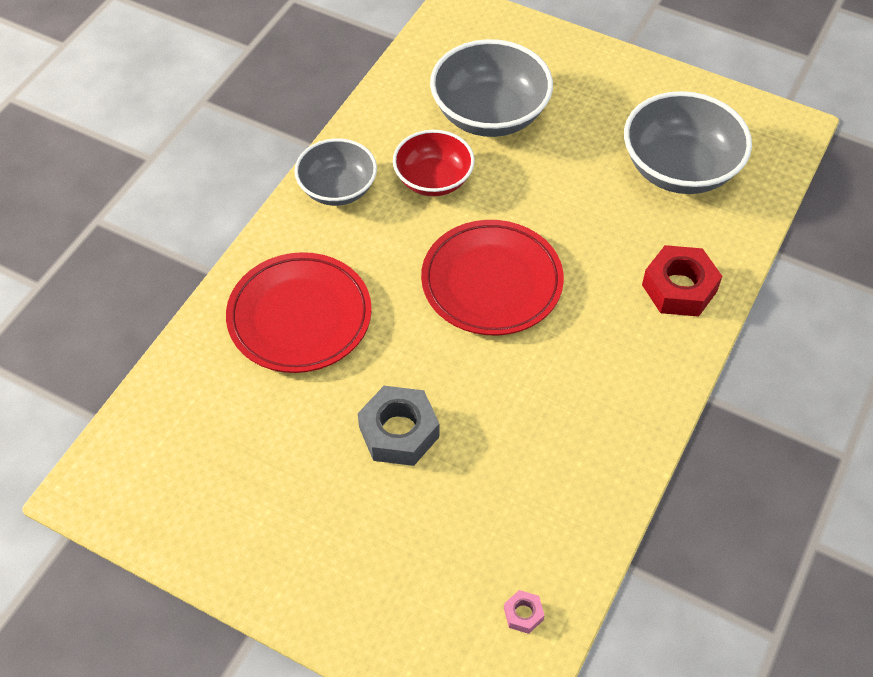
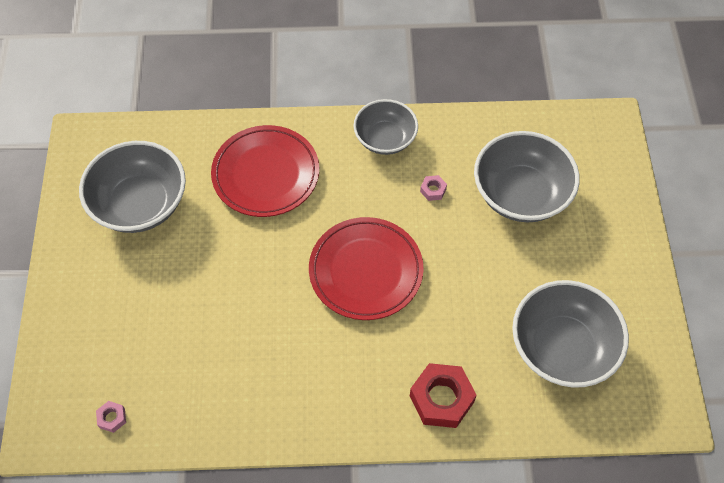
camera: 60 degrees right, 5 degrees up
grey nut [358,386,439,466] -> none
red bowl [393,130,475,196] -> pink nut [420,175,447,201]
none -> grey bowl [79,141,186,233]

